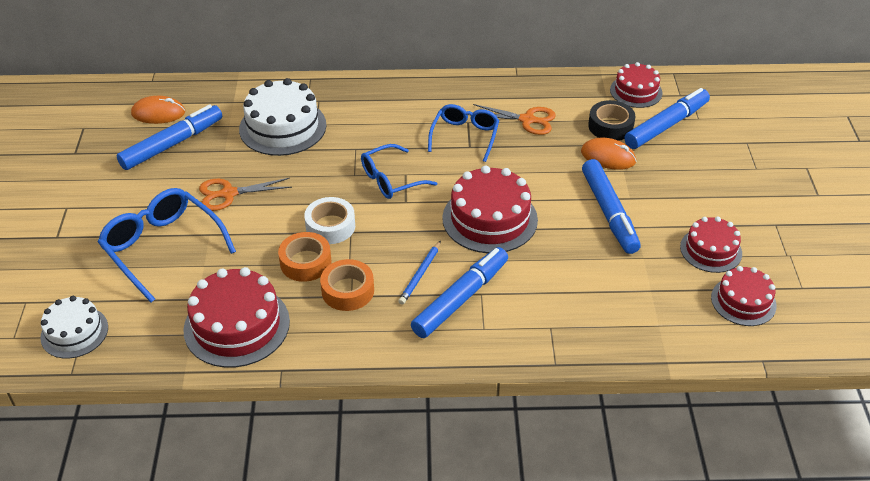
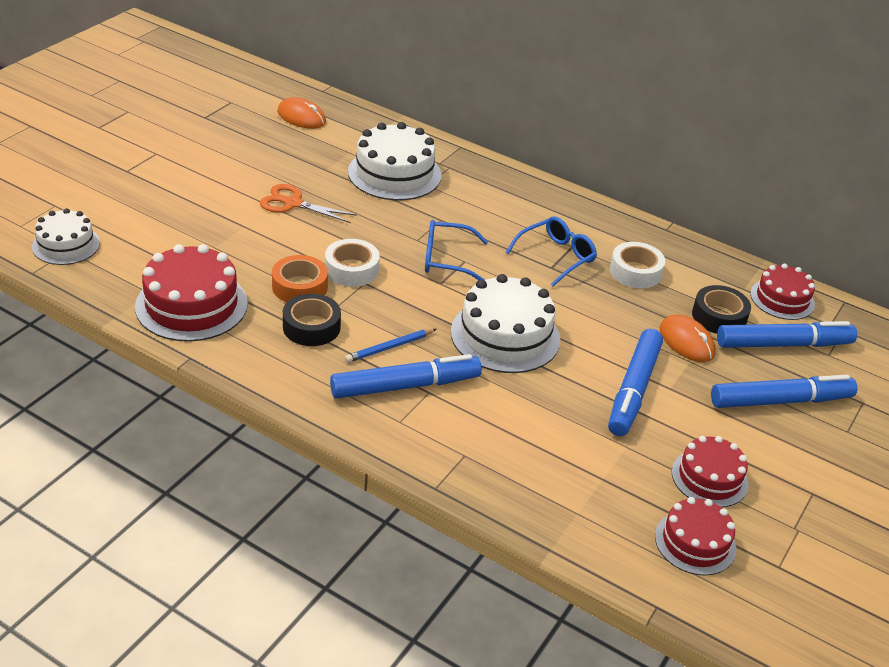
camera: 30 degrees right, 5 degrees down
blue glasses [98,188,236,303] -> none
blue marker [117,105,222,170] -> blue marker moved to [711,375,857,408]
orange tape [320,259,374,311] -> black tape [283,294,341,346]
red cake [442,165,538,253] -> white cake [451,274,560,373]
orange scissors [473,104,556,135] -> white tape [610,242,665,288]

